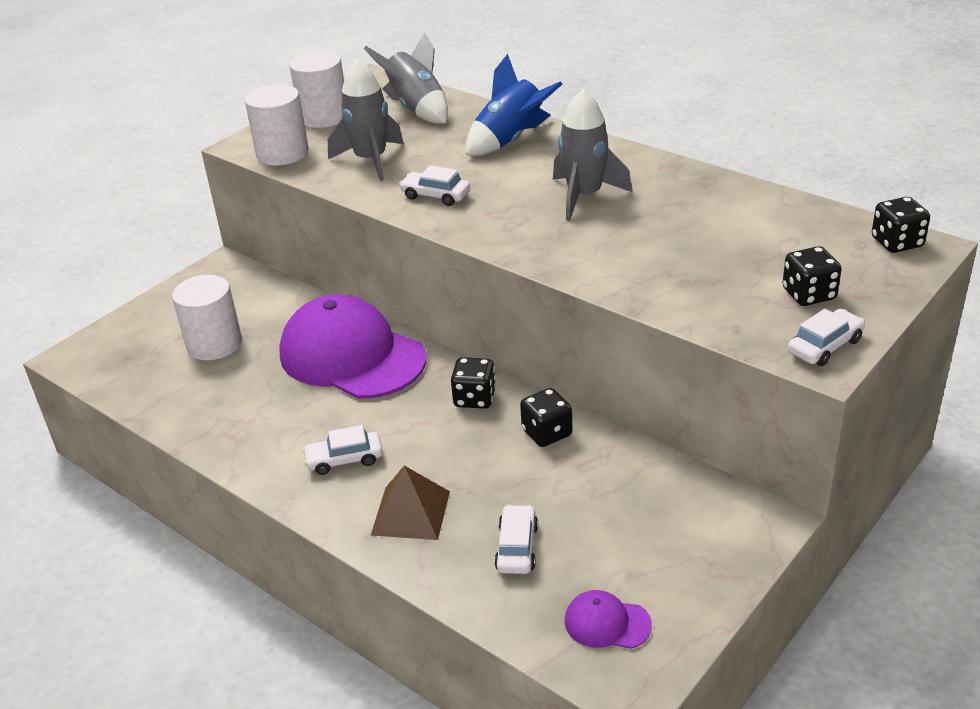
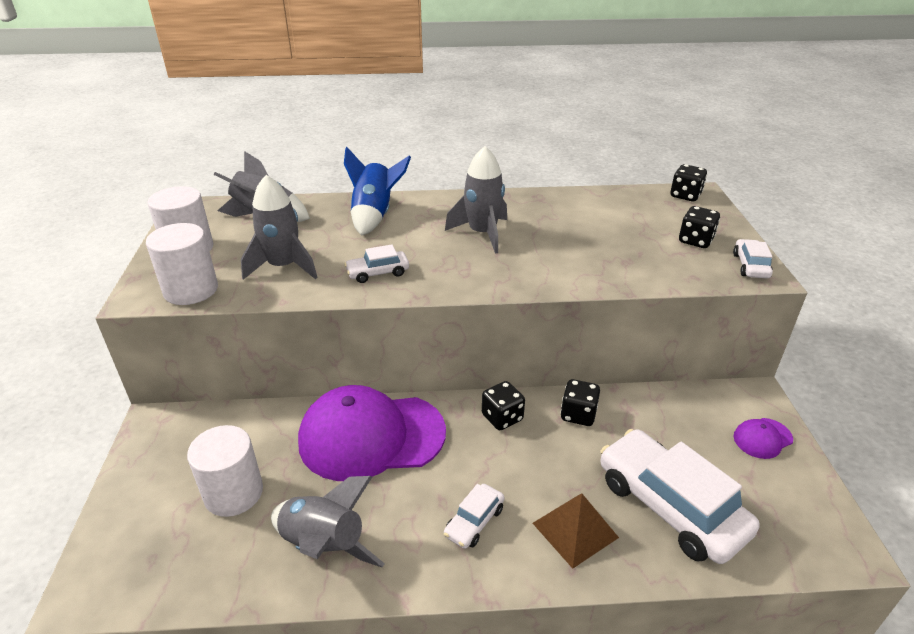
camera: 45 degrees left, 0 degrees up
white car [494,505,538,574] -> white car [600,429,759,564], size x2.16
purple cap [565,590,652,649] -> purple cap moved to [733,418,793,459]
none -> grey rocket [271,476,385,568]

